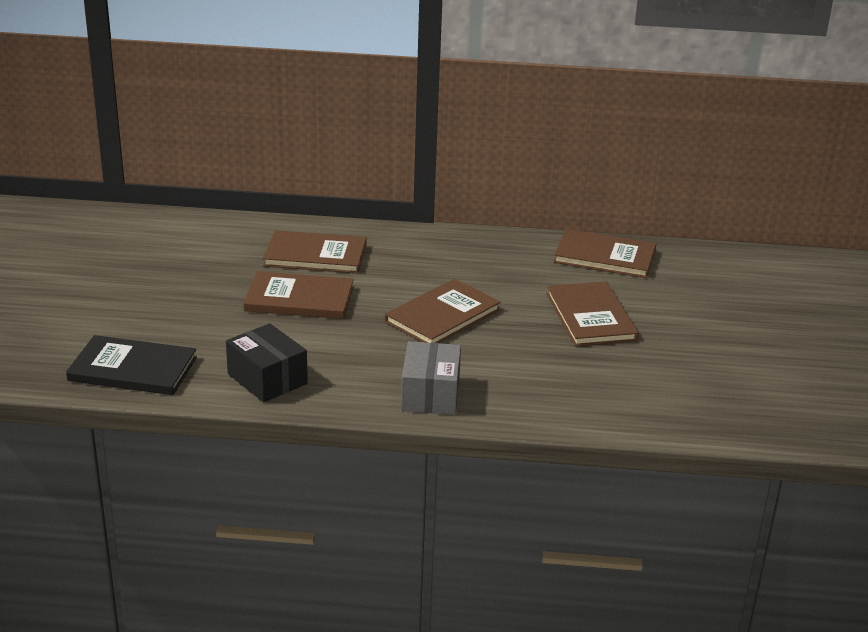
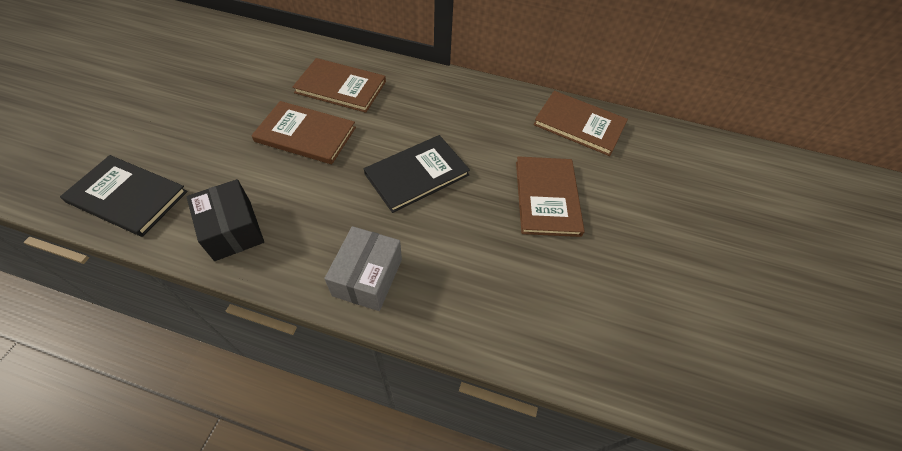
camera: 10 degrees right, 25 degrees up
brown book [385,279,501,343] -> black book [364,135,470,213]

